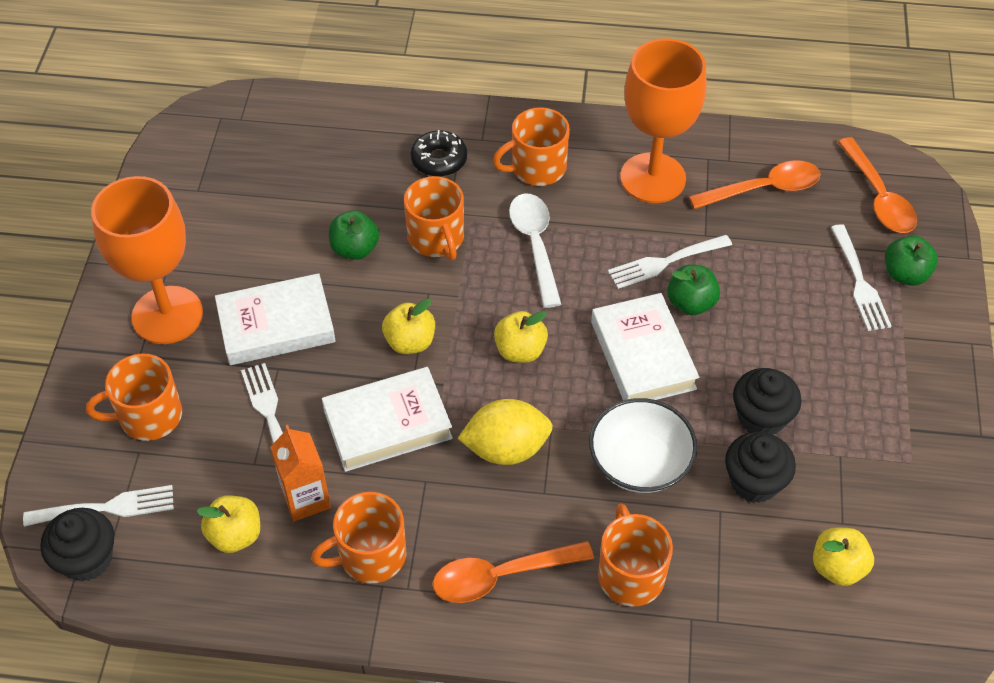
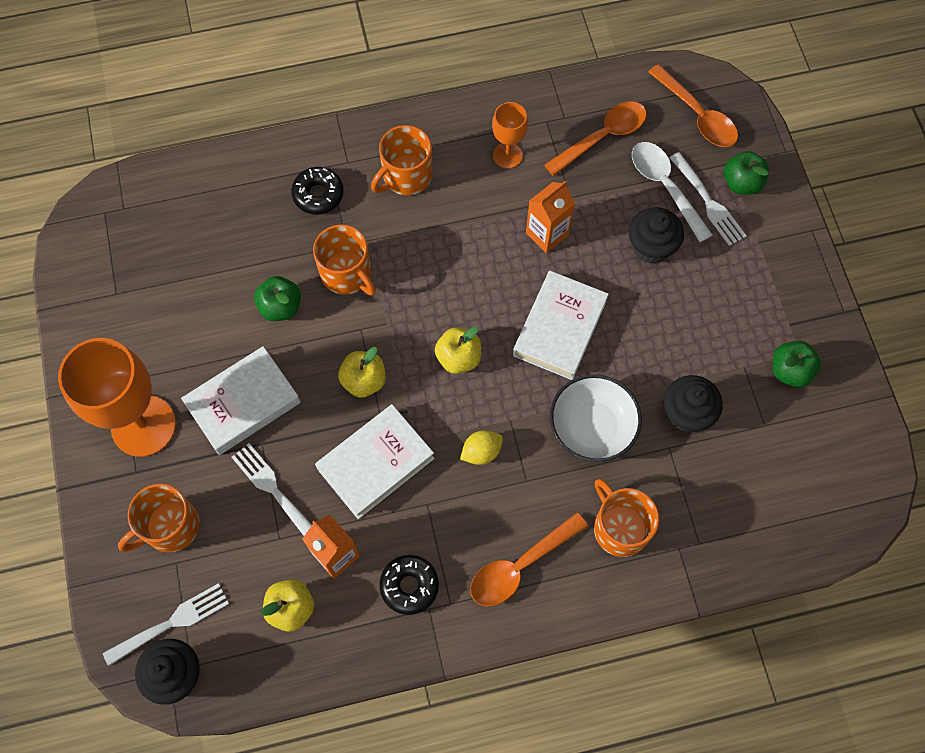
camera: 20 degrees left, 15 degrees up
orange mug [311,492,406,583] -> black donut [379,555,439,615]
yellow lemon [458,399,553,465] -> yellow lemon [460,430,503,465], size x0.59
white spoon [509,194,561,308] -> white spoon moved to [632,142,712,242]
white book [591,293,700,400] -> white book turned 60 degrees clockwise [513,271,609,380]
white fork [608,235,732,289] -> orange carton [526,181,575,253]
orange goblet [620,39,706,203] -> orange goblet [492,102,528,169], size x0.51
green apple [667,265,720,315] -> green apple moved to [773,341,821,387]
black cupcake [733,368,802,435] -> black cupcake moved to [629,207,684,263]
yellow apple [813,528,874,586] -> none

